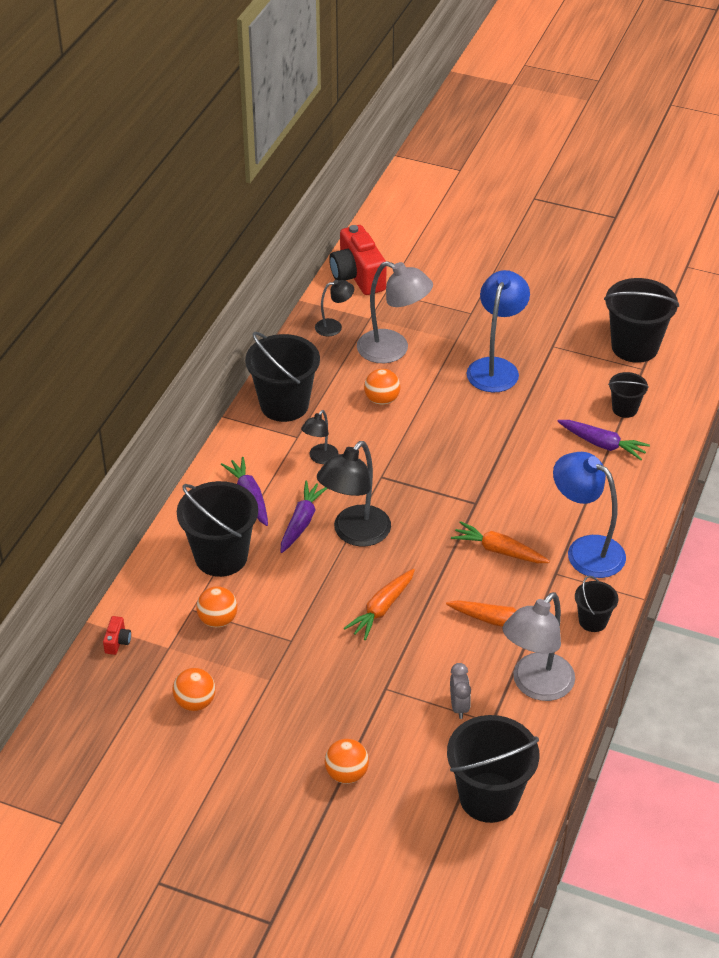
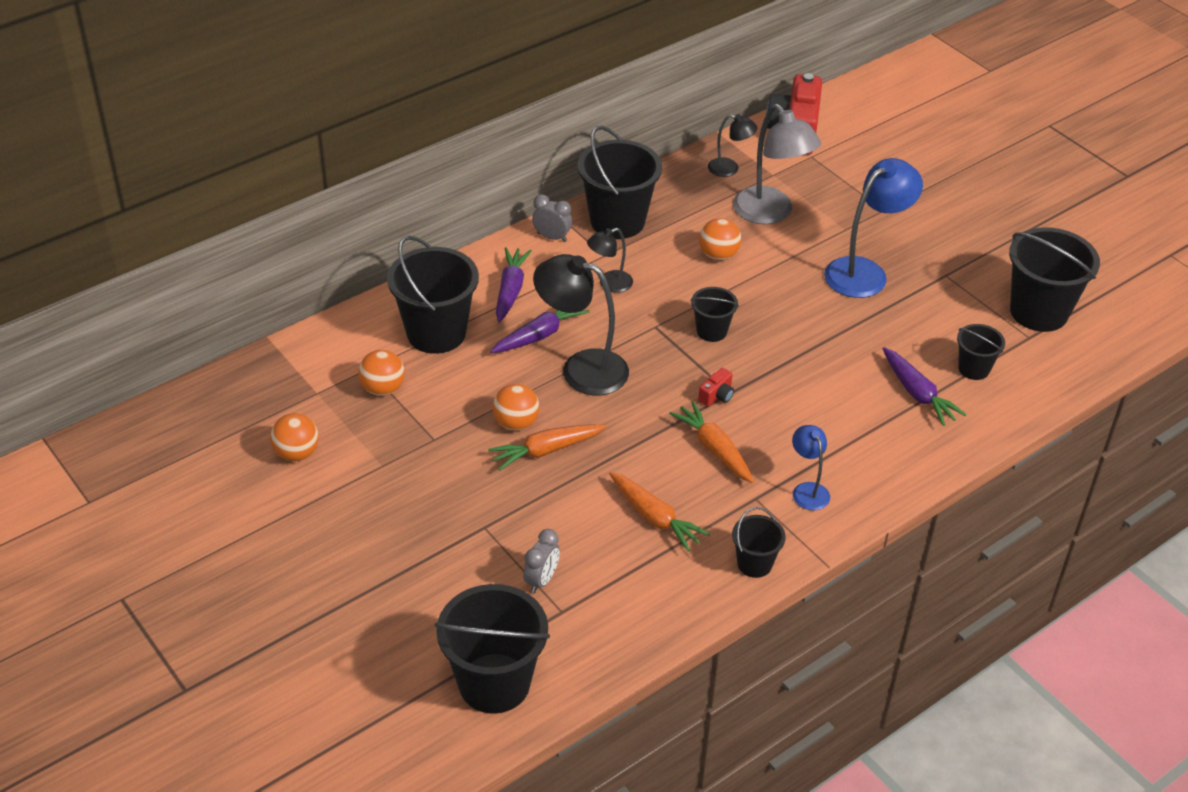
camera: 30 degrees right, 0 degrees up
red camera [103,616,131,655] -> red camera moved to [698,368,734,407]
black lamp [317,441,391,547] -> black lamp turned 45 degrees clockwise [533,254,629,395]
orange ball [324,739,369,784] -> orange ball moved to [493,384,539,431]
grey lamp [503,592,575,701] -> none
blue lamp [553,452,626,578] -> blue lamp [792,425,830,510], size x0.53
none -> grey clock [532,194,572,242]
none -> black bucket [690,287,739,342]

